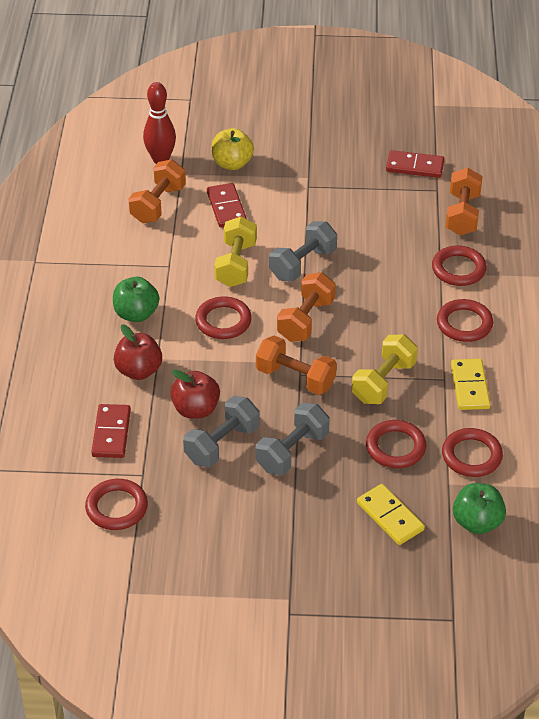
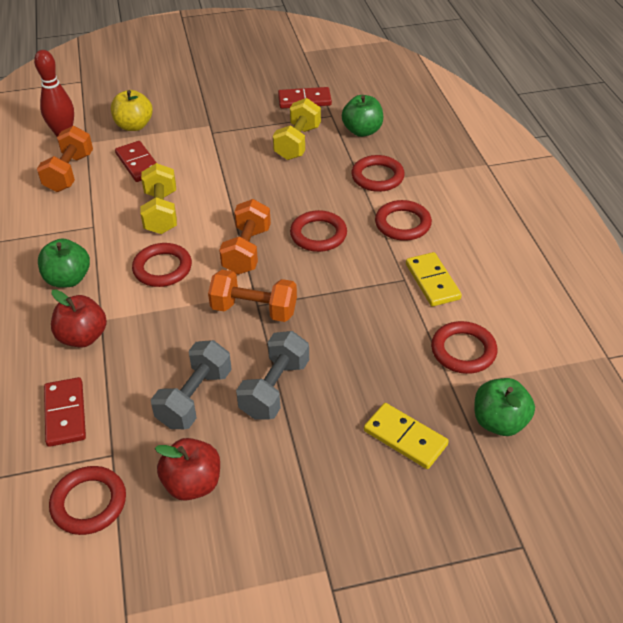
camera: 15 degrees left, 0 degrees up
red apple [170,369,220,419] -> red apple moved to [155,438,220,501]
grey dumbbell [269,221,337,281] -> none
yellow dumbbell [352,335,418,404] -> yellow dumbbell moved to [273,98,321,160]
red ring [366,420,426,468] -> red ring moved to [290,210,347,252]
orange dumbbell [446,168,482,236] -> green apple [342,95,383,137]

